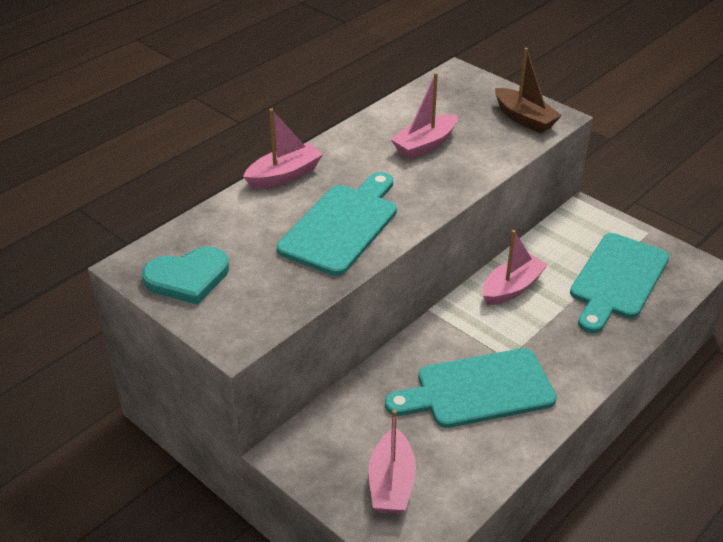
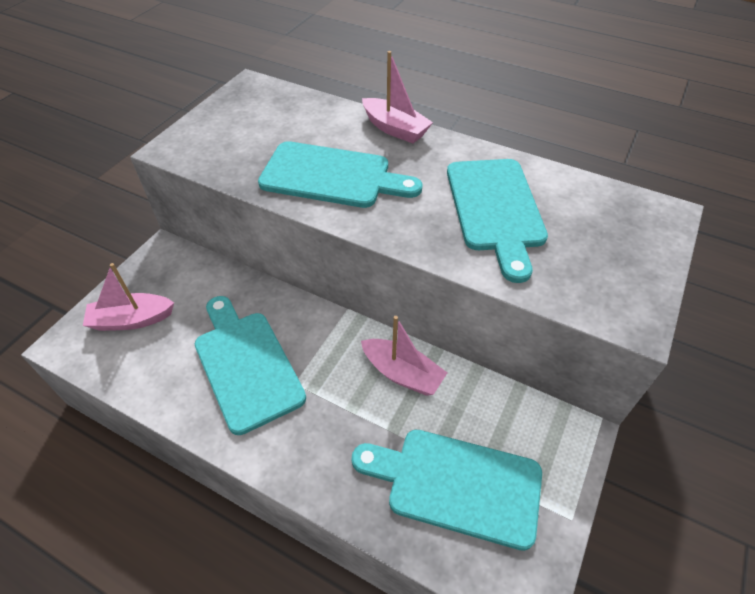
camera: 75 degrees right, 10 degrees up
turquoise heart [142,246,229,305] -> none
pink boat [391,73,457,159] -> turquoise cutting board [447,159,548,283]
brown boat [495,48,562,133] -> none

